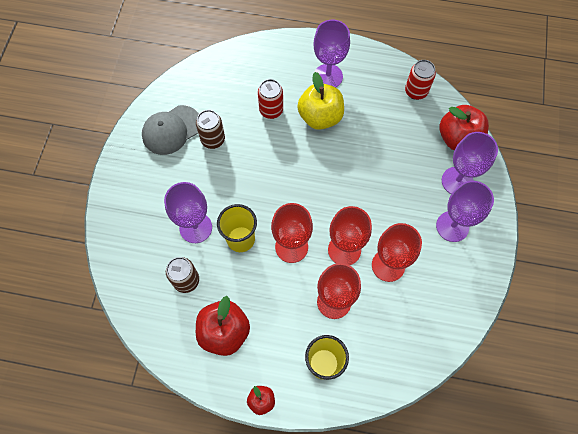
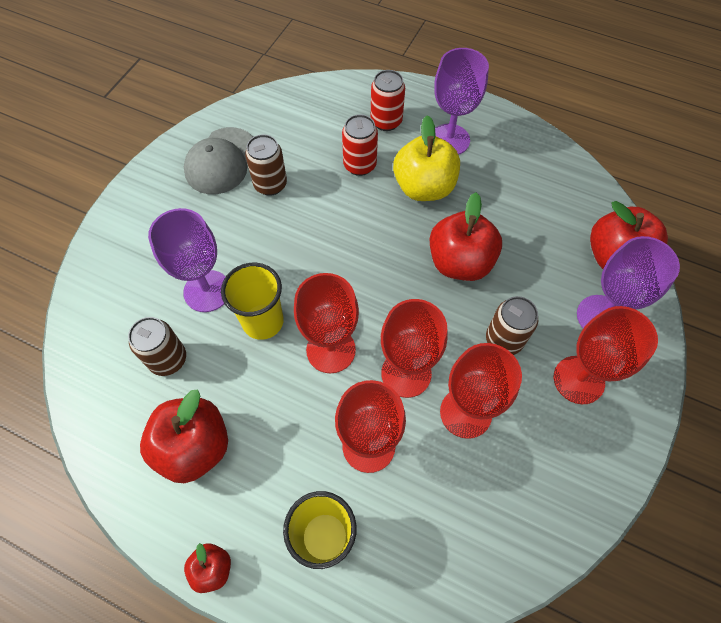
camera: 15 degrees right, 5 degrees down
grey cap [142,105,199,155] -> grey cap turned 45 degrees counterclockwise [184,127,253,194]
red can [405,60,436,100] -> red can moved to [371,70,405,131]
purple goblet [436,181,494,242] -> red goblet [554,306,658,404]
none -> red apple [430,192,502,281]
none -> brown can [486,296,538,355]

